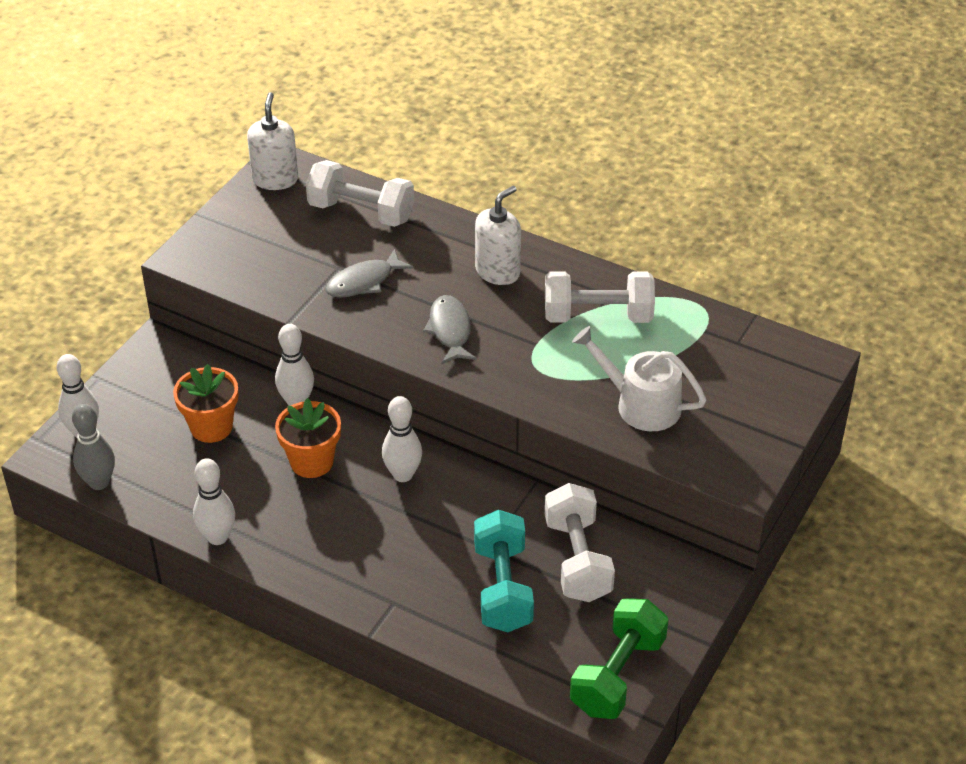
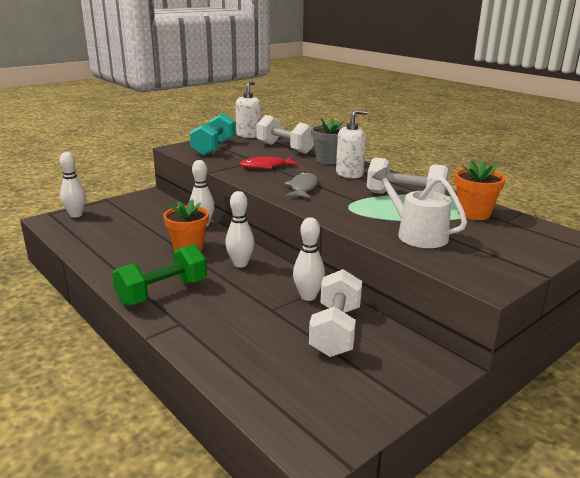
camera: 20 degrees right, 20 degrees down
grey bowling pin [72,404,115,490] -> none
orange flower pot [173,364,238,443] -> orange flower pot moved to [454,160,506,220]
white bowling pin [193,458,235,545] -> white bowling pin moved to [293,217,325,301]
grey fish [325,249,414,298] -> red fish [240,157,298,169]
turquoise dumbbell [474,510,534,632] -> turquoise dumbbell moved to [190,113,236,156]
green dumbbell [570,598,668,719] -> green dumbbell moved to [112,244,207,306]
none -> grey flower pot [311,118,343,165]

